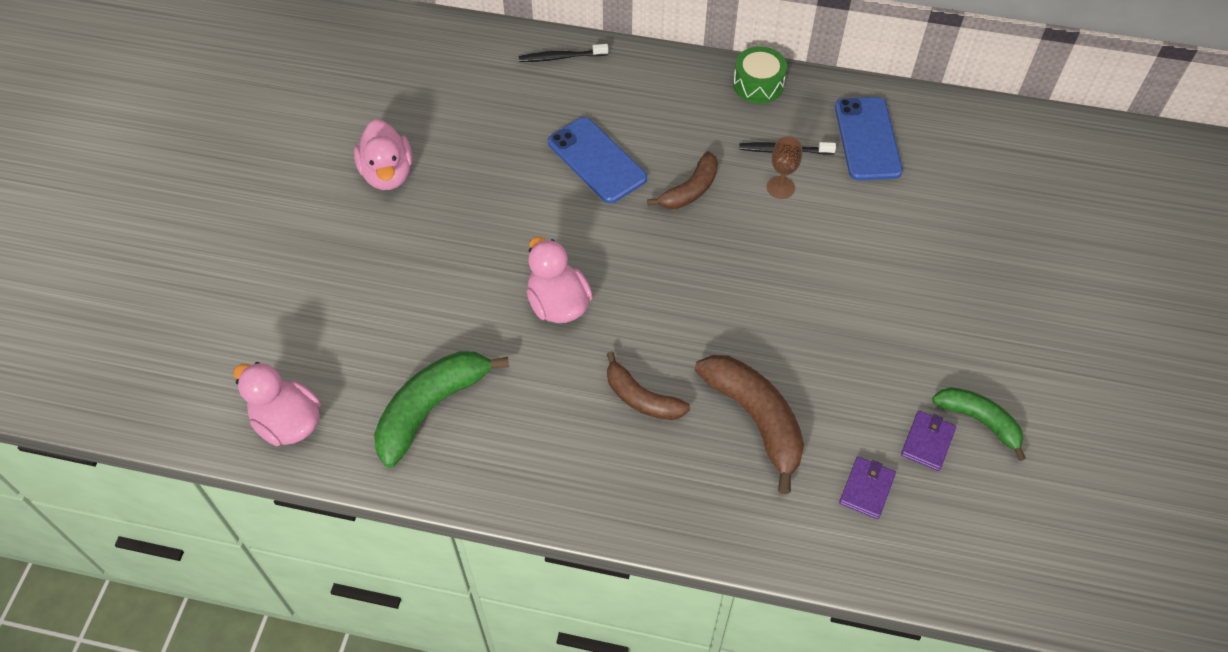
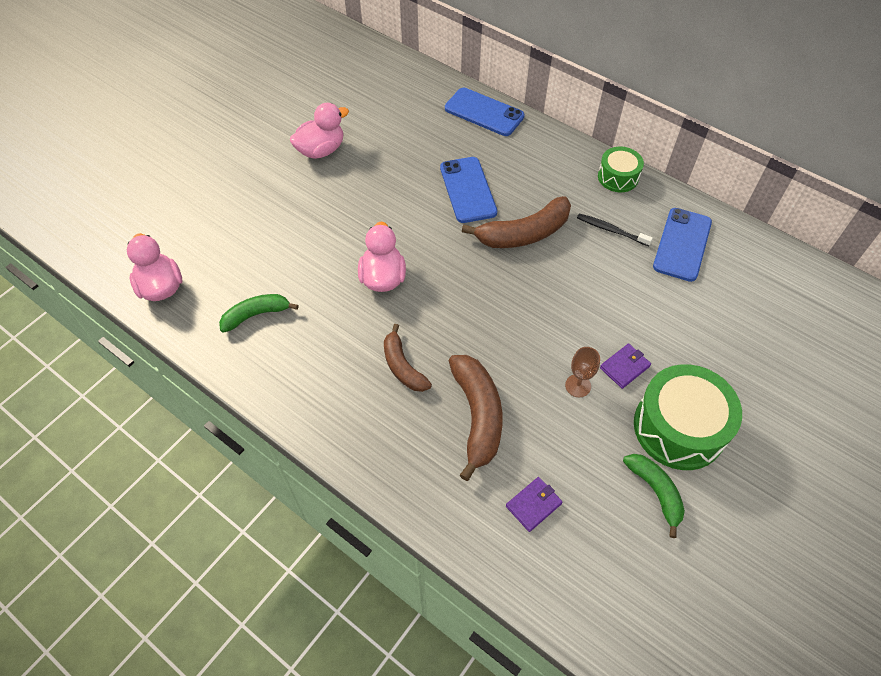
camera: 25 degrees right, 0 degrees up
pink duck [354,119,412,190] -> pink duck turned 135 degrees counterclockwise [290,103,349,159]
green banana [374,351,509,468] -> green banana [219,294,299,333], size x0.64
black toothbrush [519,44,608,62] -> blue phone [445,88,525,136]
brown banana [647,151,718,209] -> brown banana [462,196,571,248], size x1.57
brown goblet [767,136,802,199] -> brown goblet moved to [565,347,600,397]
purple wallet [901,411,956,471] -> purple wallet moved to [600,343,651,389]
none -> green drum [634,364,742,470]

